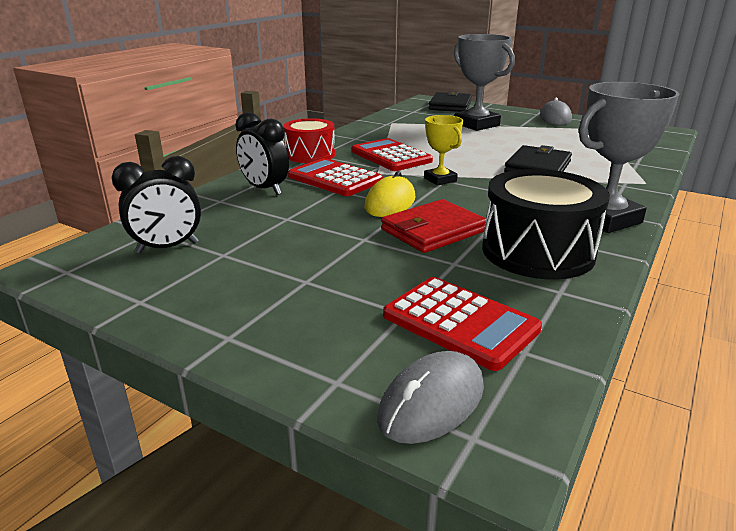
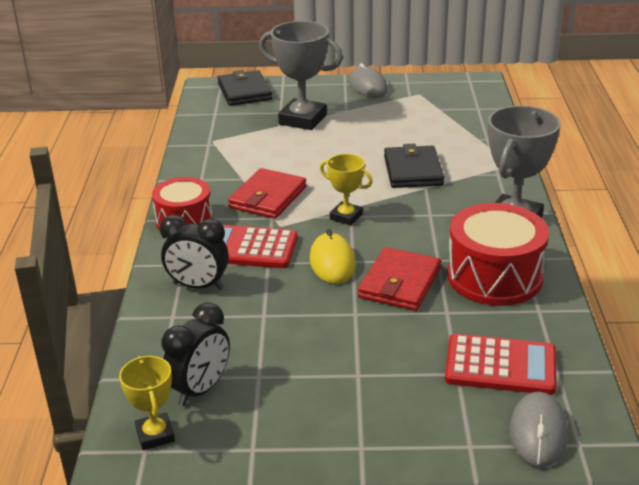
camera: 30 degrees left, 5 degrees up
red calculator [351,138,433,171] -> red wallet [228,168,307,219]
black drum [482,169,610,279] -> red drum [447,203,549,306]
none -> yellow trophy [119,356,175,450]

